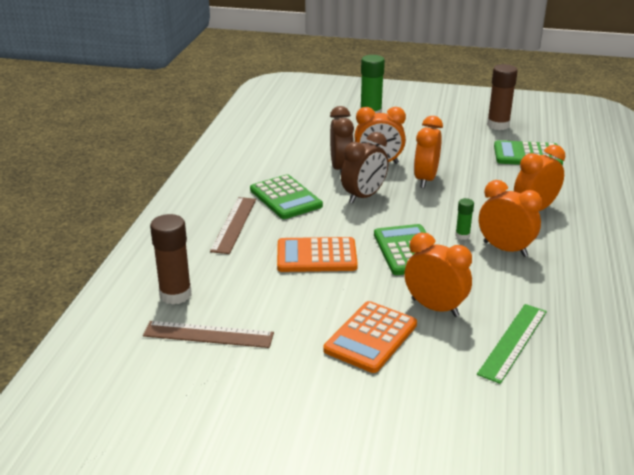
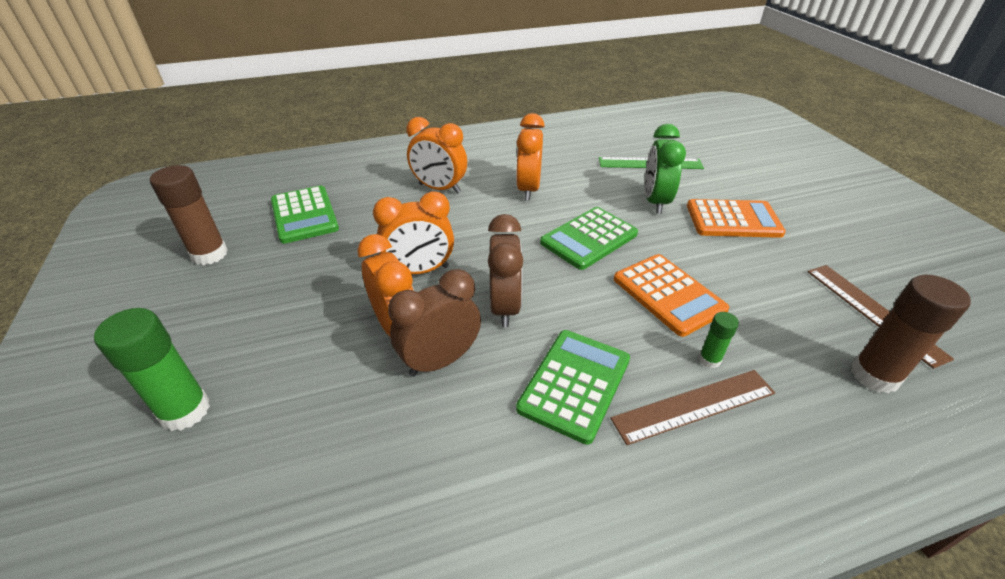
camera: 120 degrees left, 10 degrees up
brown clock [341,132,388,204] -> brown clock turned 75 degrees clockwise [488,214,523,327]
orange clock [404,233,472,317] -> green clock [645,124,686,214]
green glue stick [455,198,474,240] -> green glue stick moved to [699,312,739,368]

